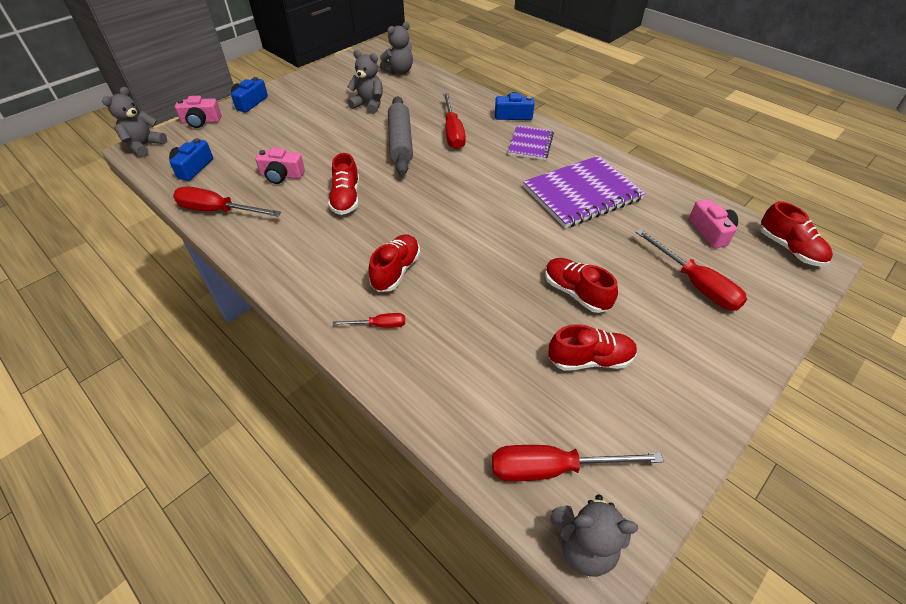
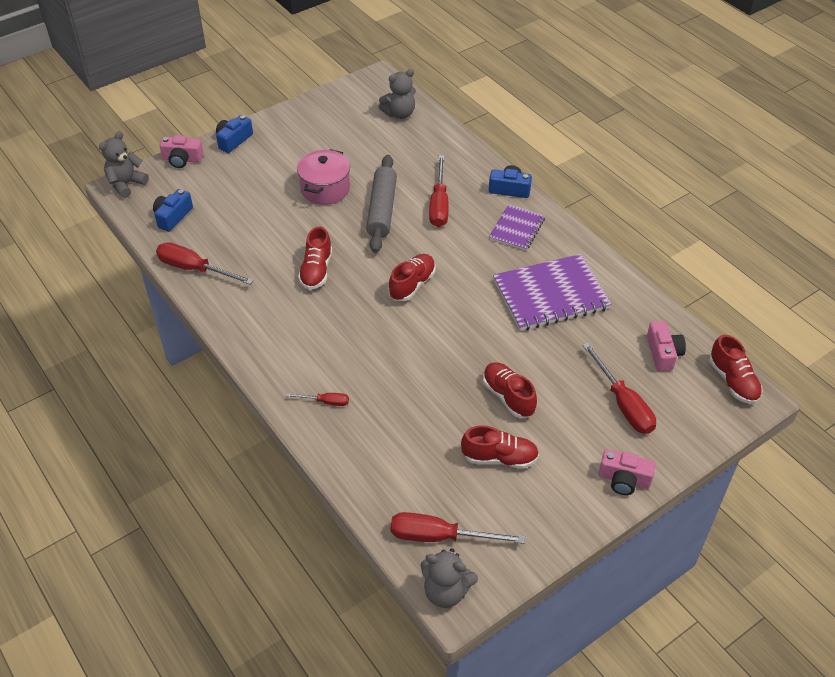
camera: 10 degrees right, 0 degrees up
pink camera [255,148,305,184] -> pink camera moved to [599,449,656,495]
grey teddy bear [347,50,383,114] -> none
red shoe [368,234,420,292] -> red shoe moved to [389,254,436,301]
none -> pink pot [297,149,350,205]

